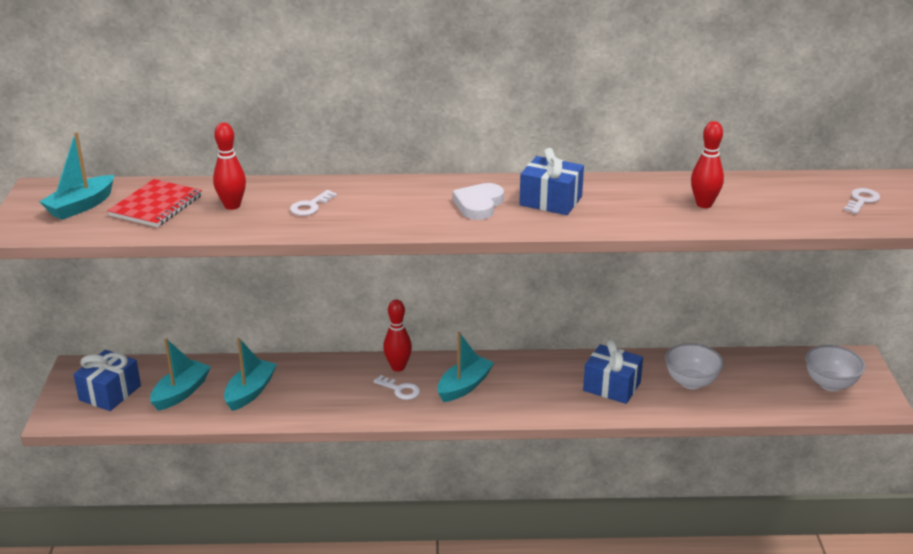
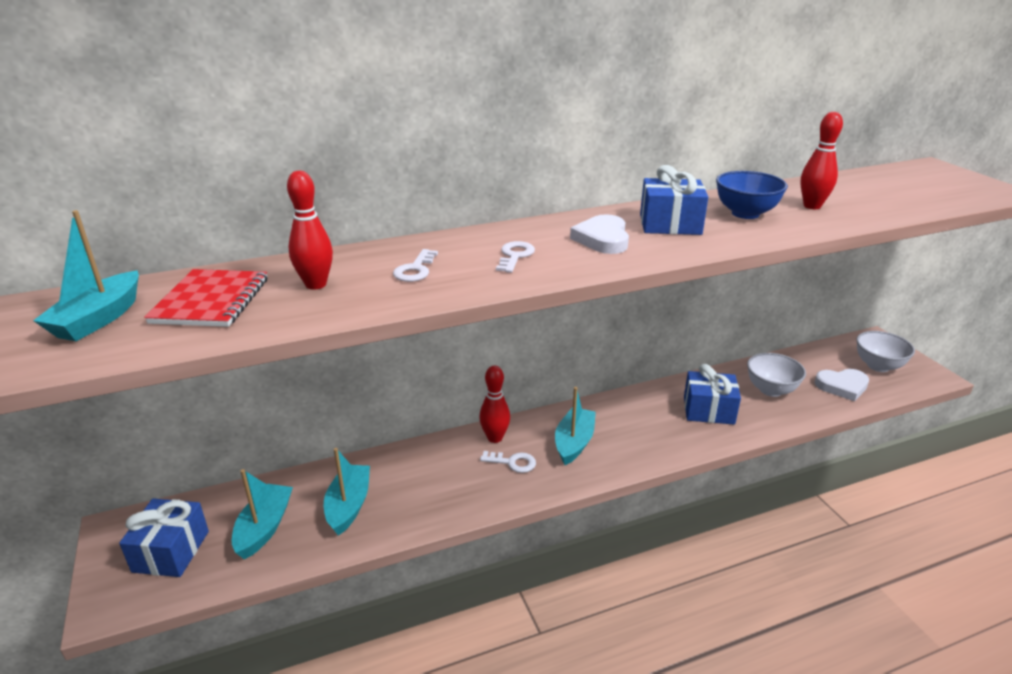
camera: 20 degrees left, 0 degrees up
white key [844,188,880,214] -> white key moved to [496,241,535,273]
none -> blue bowl [716,171,788,219]
none -> white heart [814,369,869,401]

